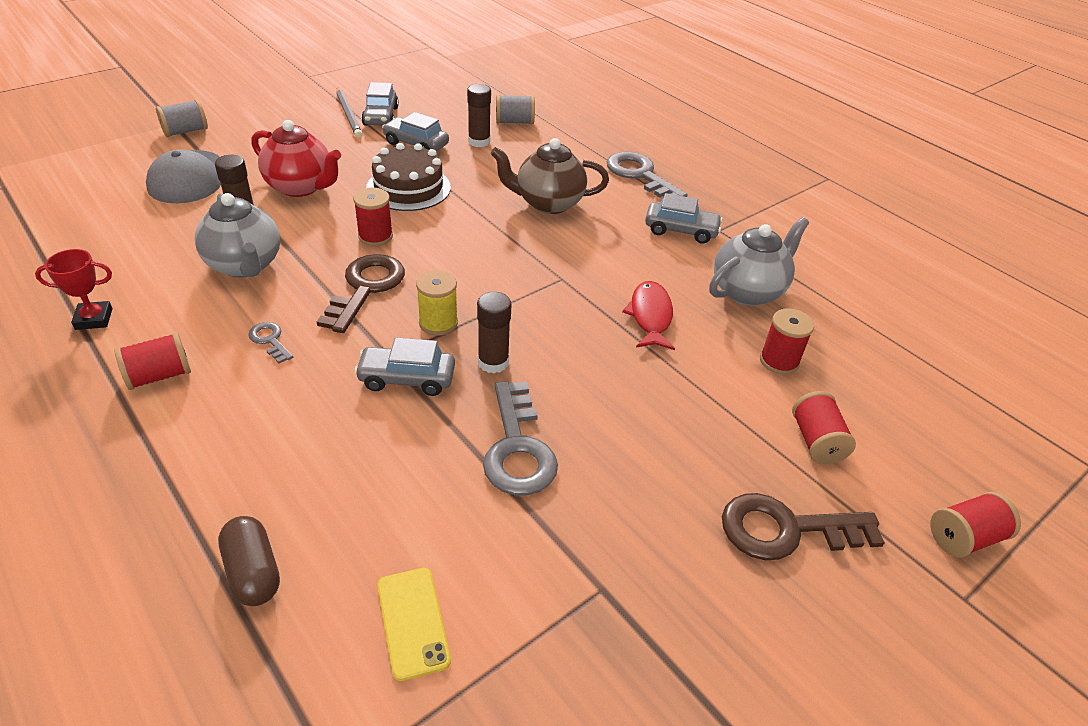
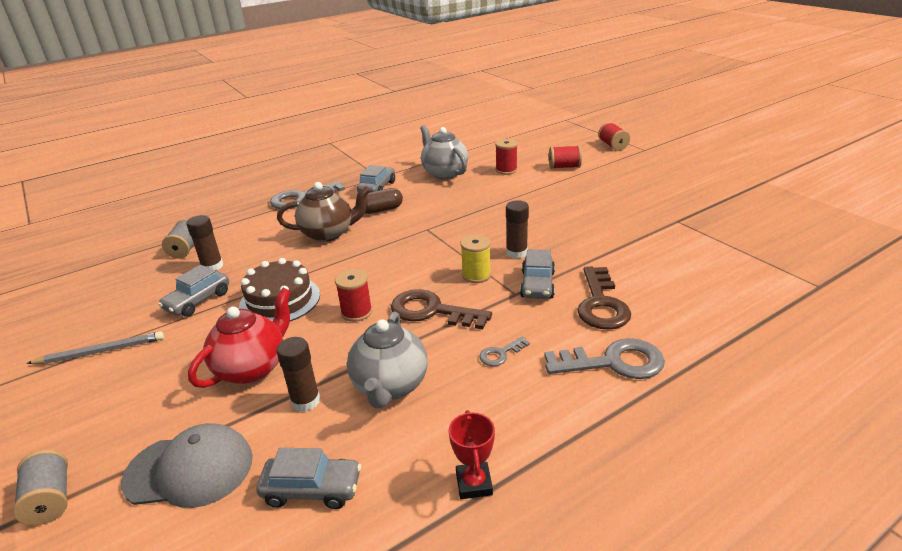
camera: 80 degrees left, 10 degrees down
red spool [115,332,191,390] -> none
grey teapot [195,193,280,278] -> grey teapot turned 120 degrees clockwise [347,311,428,408]
brown capsule [218,516,280,606] -> brown capsule moved to [365,188,403,214]
grey car [362,82,399,126] -> grey car moved to [256,448,361,509]
yellow phone [377,568,451,681] -> none
grey key [483,381,558,496] -> grey key moved to [544,338,665,379]
brown teapot [491,138,609,214] -> brown teapot turned 105 degrees counterclockwise [277,182,370,242]
red fish [622,281,675,350] -> none
brown key [722,493,885,560] -> brown key moved to [577,266,631,330]

